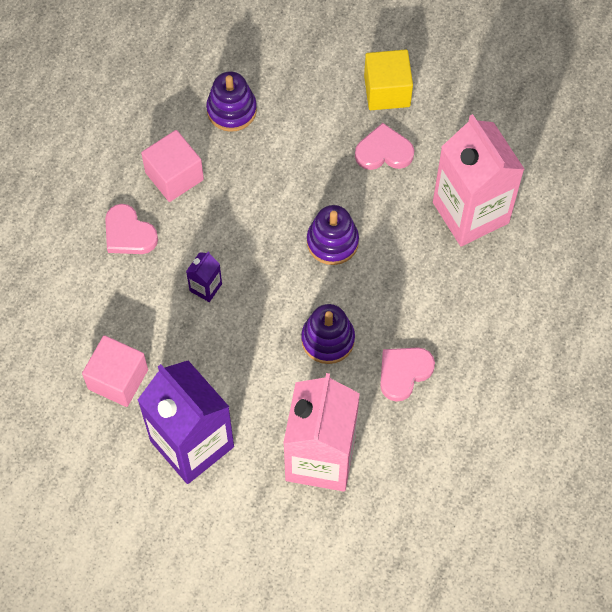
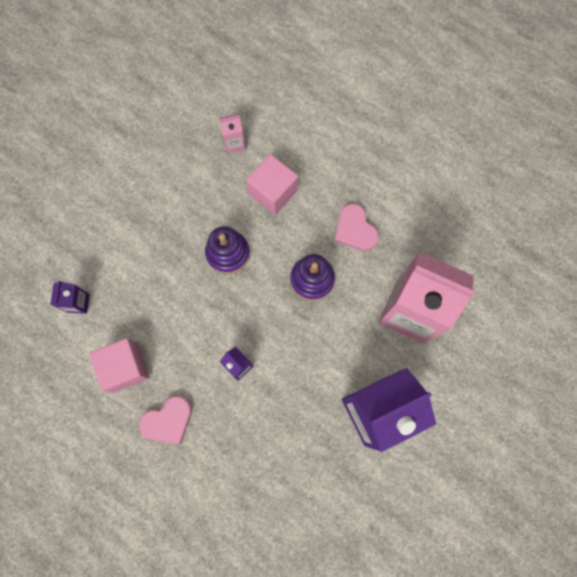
camera: 75 degrees left, 10 degrees up
pink cube [82,335,148,407] -> pink cube moved to [246,154,298,215]
purple stacking toy [206,72,257,132] -> purple carton [50,281,90,314]
pink heart [355,123,414,170] -> none
yellow cube [364,50,413,110] -> none
pink carton [433,114,525,246] -> pink carton [219,114,246,154], size x0.41

